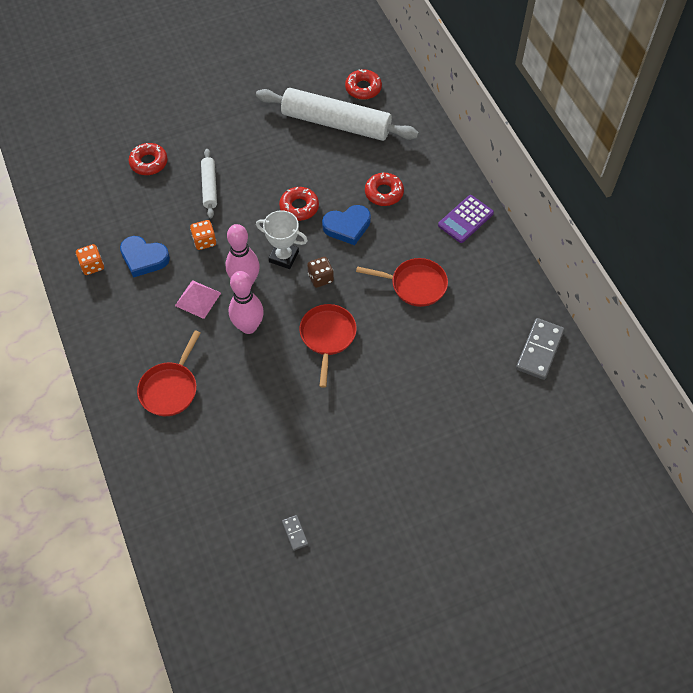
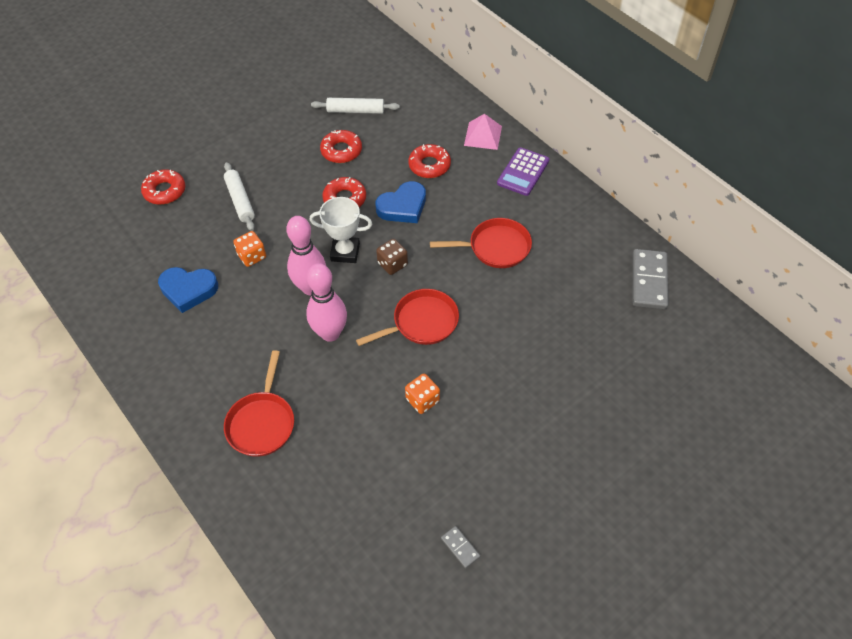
camera: 15 degrees left, 5 degrees down
orange dice [76,244,104,275] -> orange dice moved to [405,374,440,414]
pink pyramid [175,280,221,319] -> pink pyramid moved to [464,114,502,150]
white rolling pin [256,88,419,141] -> white rolling pin [311,98,400,114], size x0.49
red pan [300,304,357,388] -> red pan turned 75 degrees clockwise [356,289,459,346]
red donut [345,69,382,100] -> red donut moved to [320,130,362,163]

